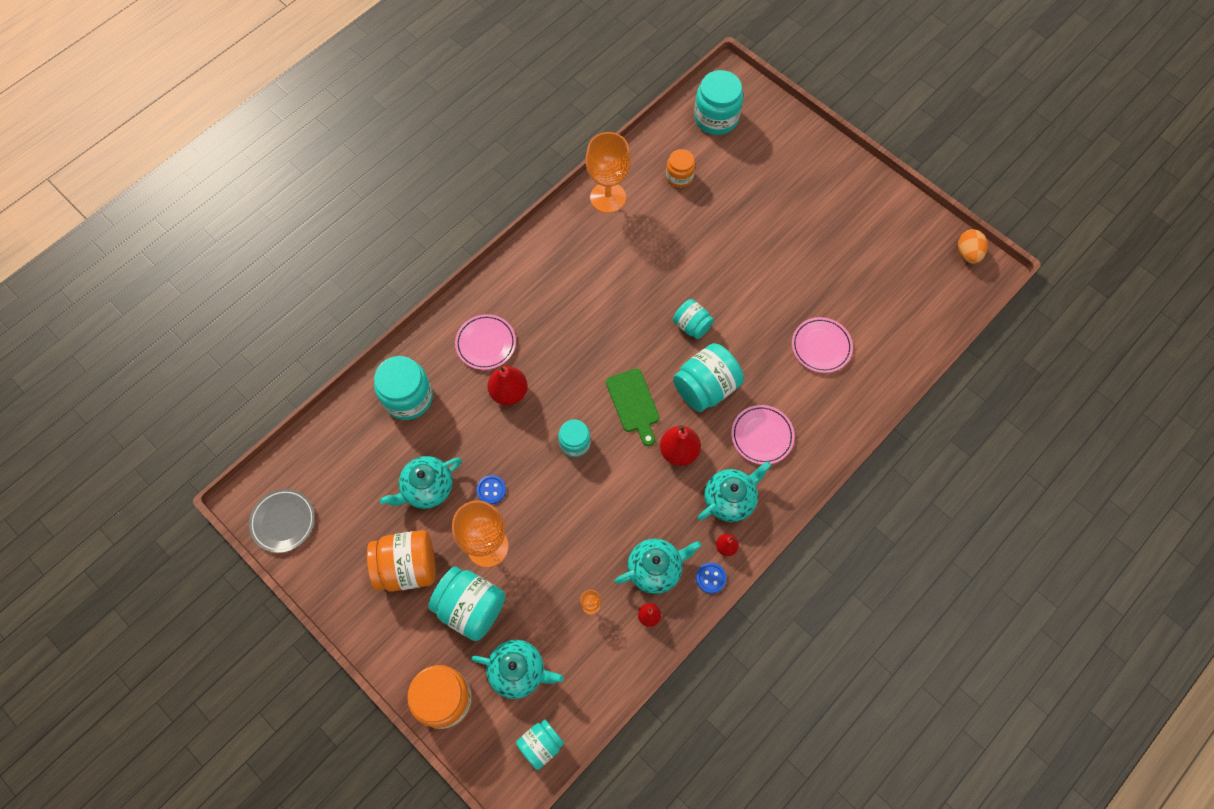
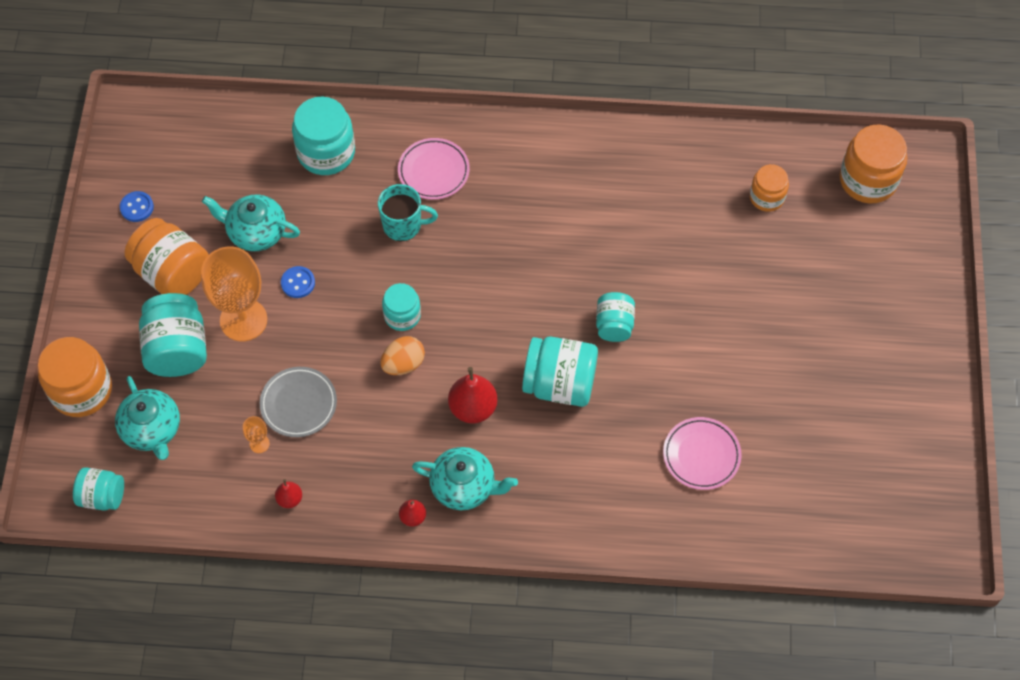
camera: 50 degrees right, 5 degrees down
grey plate [249,489,315,553] -> grey plate moved to [260,367,337,437]
red pear [487,366,528,405] -> turquoise mug [378,184,438,241]
orange goblet [586,132,631,213] -> none
green cutting board [606,369,660,446] -> none
turquoise teapot [615,539,701,594] -> none
turquoise jar [694,70,743,135] -> orange jar [840,124,907,203]
blue button [696,563,727,593] -> blue button moved to [120,191,154,222]
pink plate [731,405,795,465] -> none
orange egg [958,229,988,264] -> orange egg moved to [380,336,425,375]

